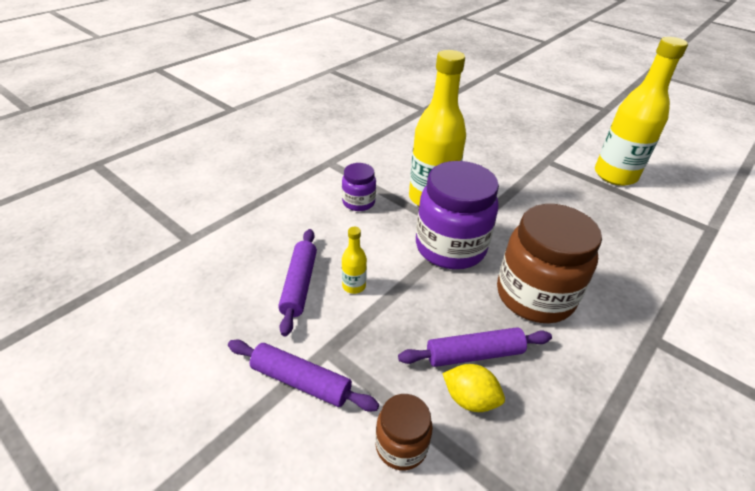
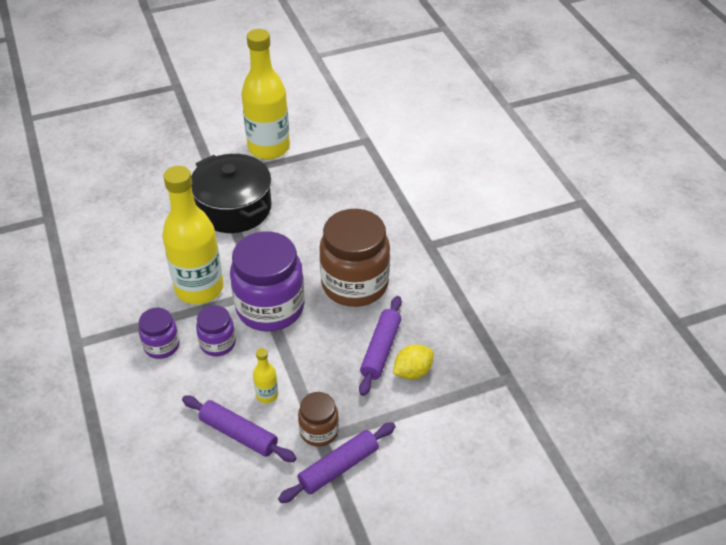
camera: 60 degrees left, 5 degrees up
brown jar [375,394,433,470] -> brown jar moved to [298,392,339,447]
none -> black pot [191,154,272,233]
none -> purple jar [196,305,236,357]

